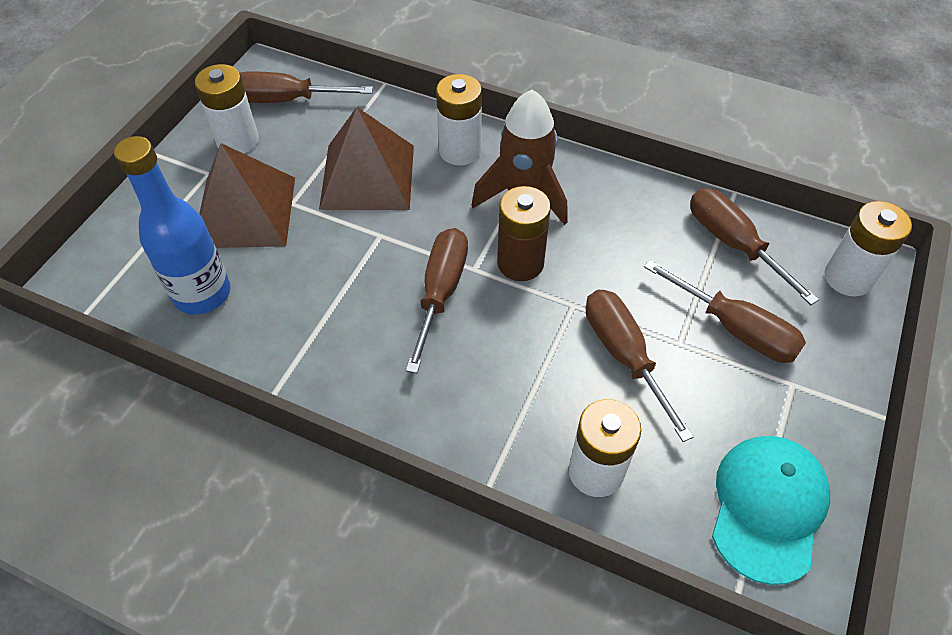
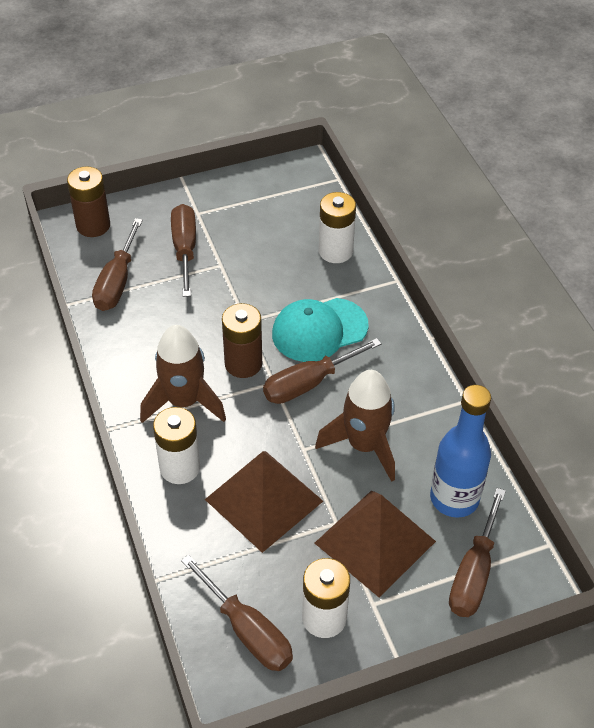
camera: 135 degrees left, 5 degrees down
brown screwdriver [586,290,694,442] -> brown screwdriver moved to [449,488,506,617]
turquoise cap [712,436,830,585] -> turquoise cap moved to [272,298,369,362]
white battery [825,201,912,297] -> brown battery [67,166,110,237]
none -> brown rocket [315,370,395,482]

